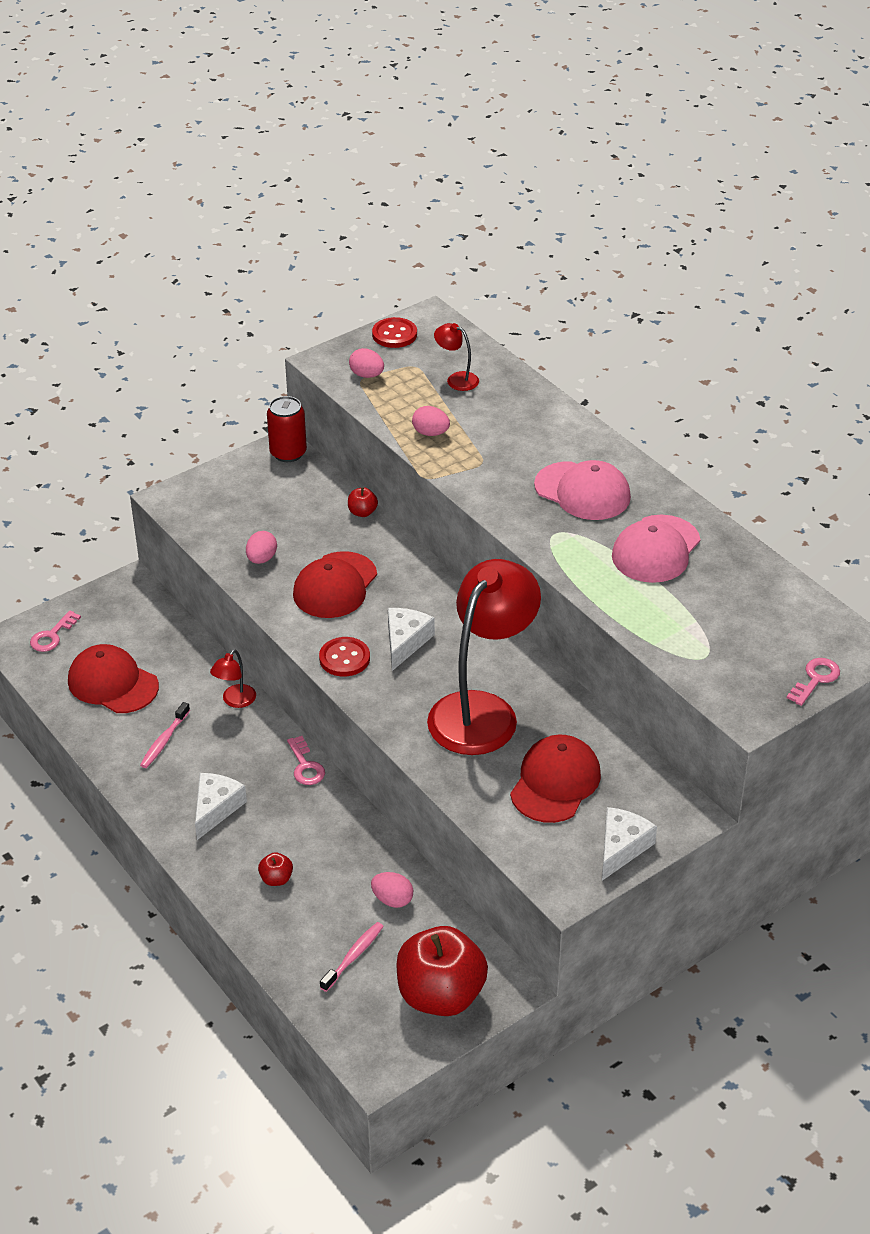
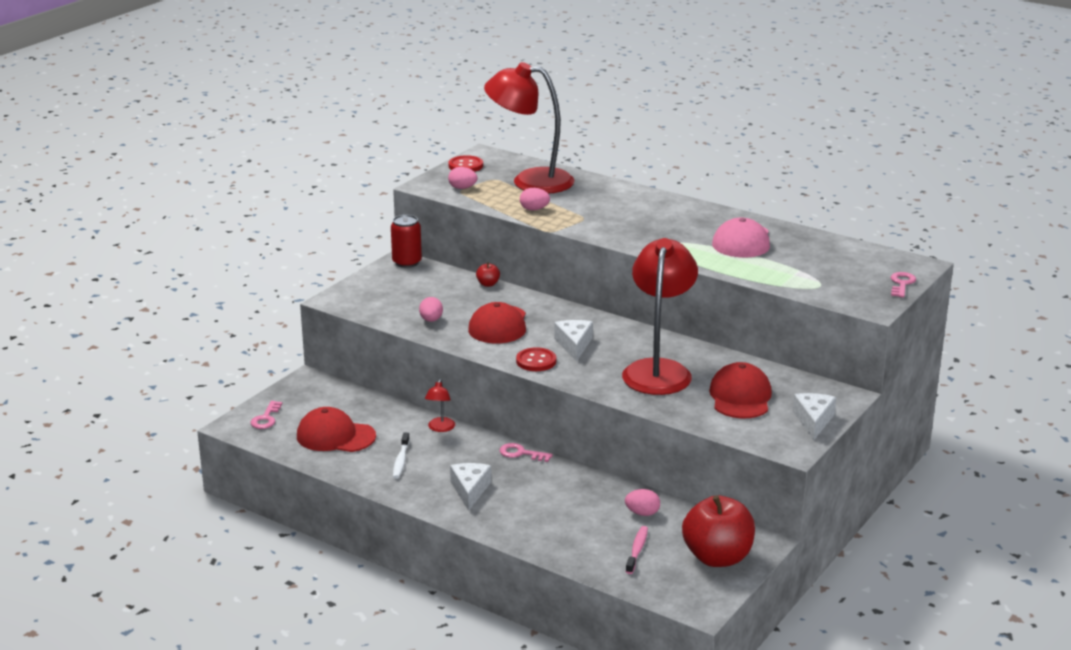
camera: 20 degrees left, 15 degrees down
pink toothbrush [140,702,190,768] -> white toothbrush [393,433,410,479]
red apple [258,852,293,886] -> none
pink key [287,736,325,785] -> pink key turned 150 degrees clockwise [499,443,553,462]
red lamp [434,323,479,391] -> red lamp [484,62,574,193], size x2.47
pink cap [534,460,631,520] -> none

